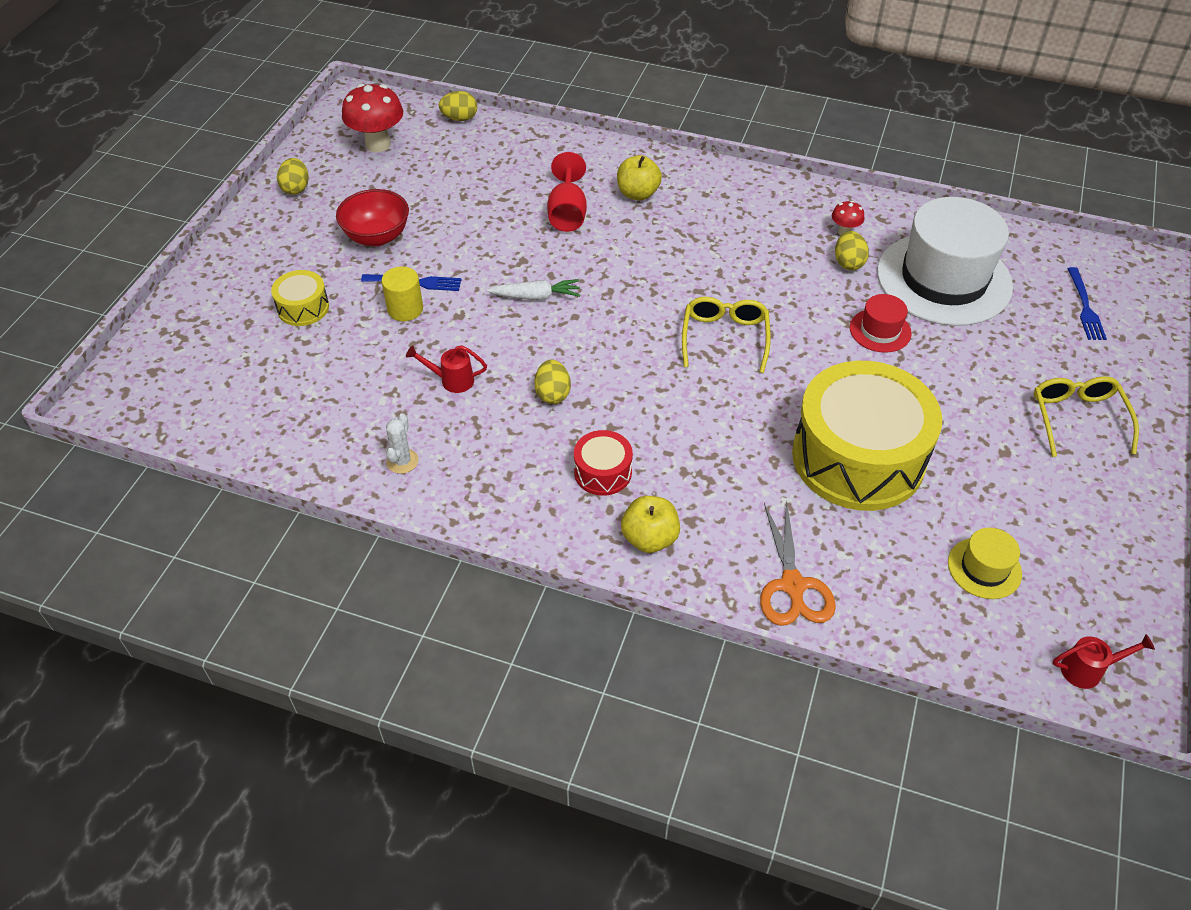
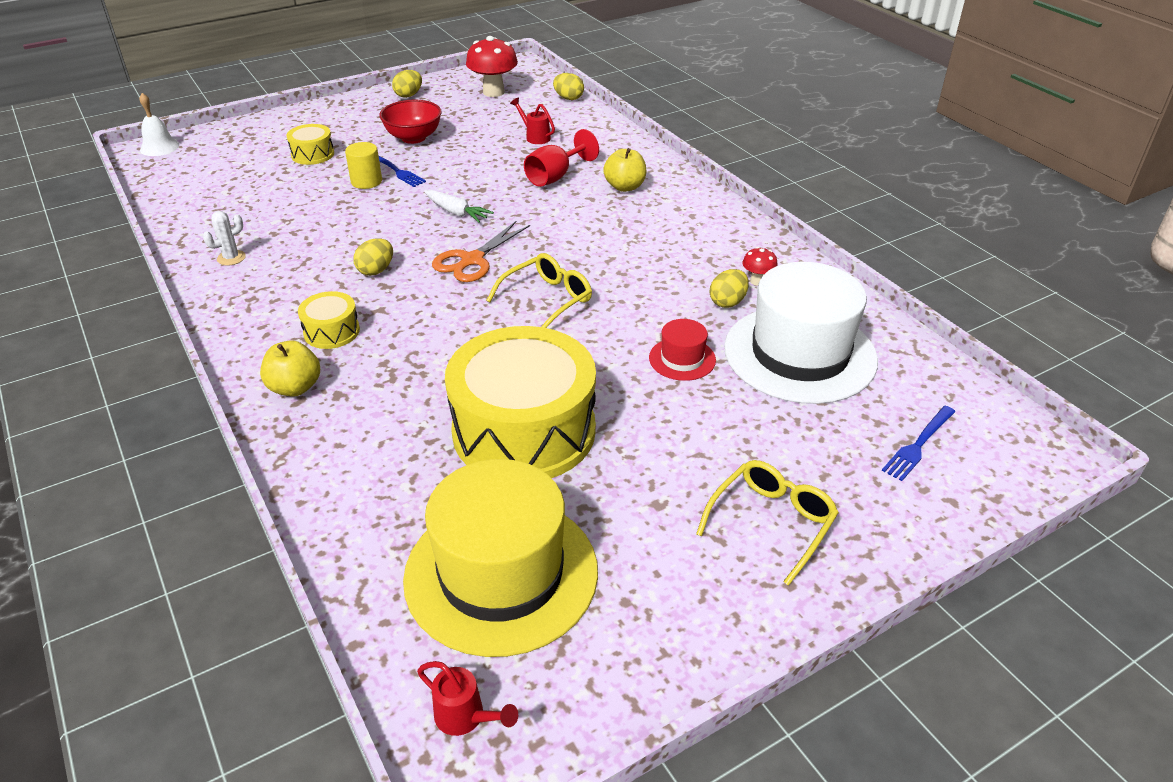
camera: 40 degrees right, 10 degrees down
red watering can [406,345,487,393] -> red watering can moved to [510,98,555,144]
red drum [574,430,633,496] -> yellow drum [298,291,360,349]
orange scissors [760,500,836,626] -> orange scissors moved to [432,221,530,282]
yellow hat [948,528,1022,599] -> yellow hat [403,459,598,657], size x2.27
none -> white bell [139,93,179,156]

